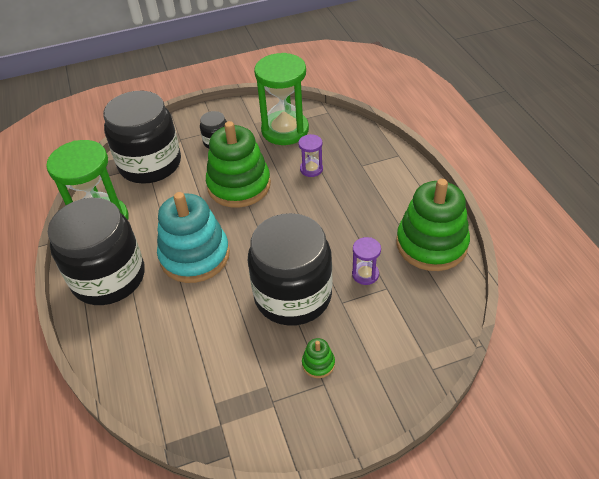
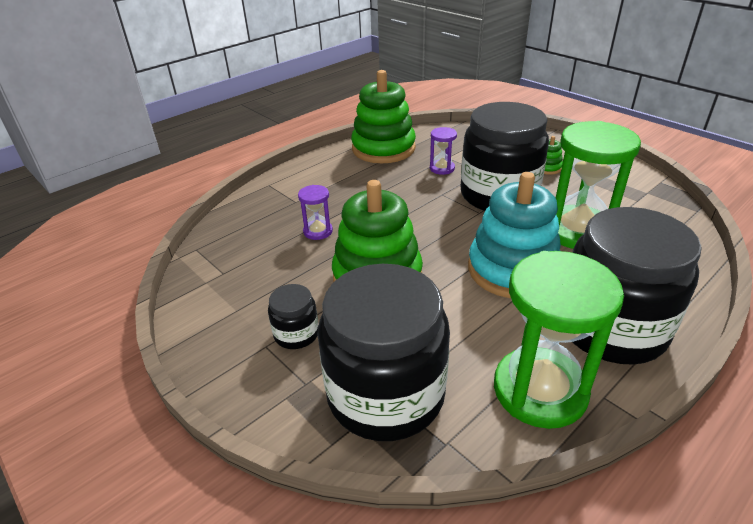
camera: 115 degrees left, 10 degrees down
green hourglass [254,53,309,145] -> green hourglass moved to [556,121,641,249]

